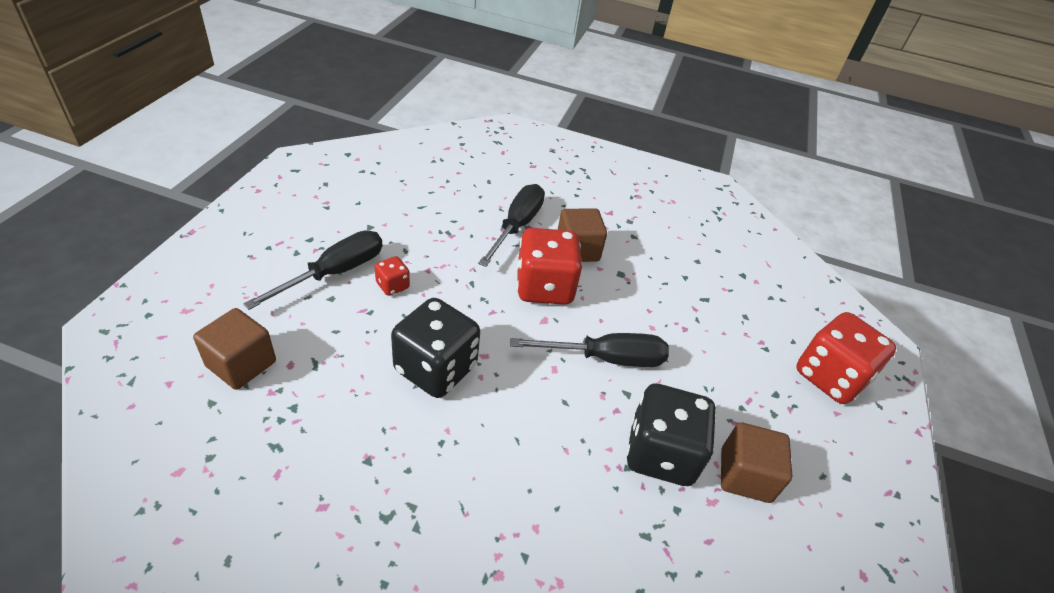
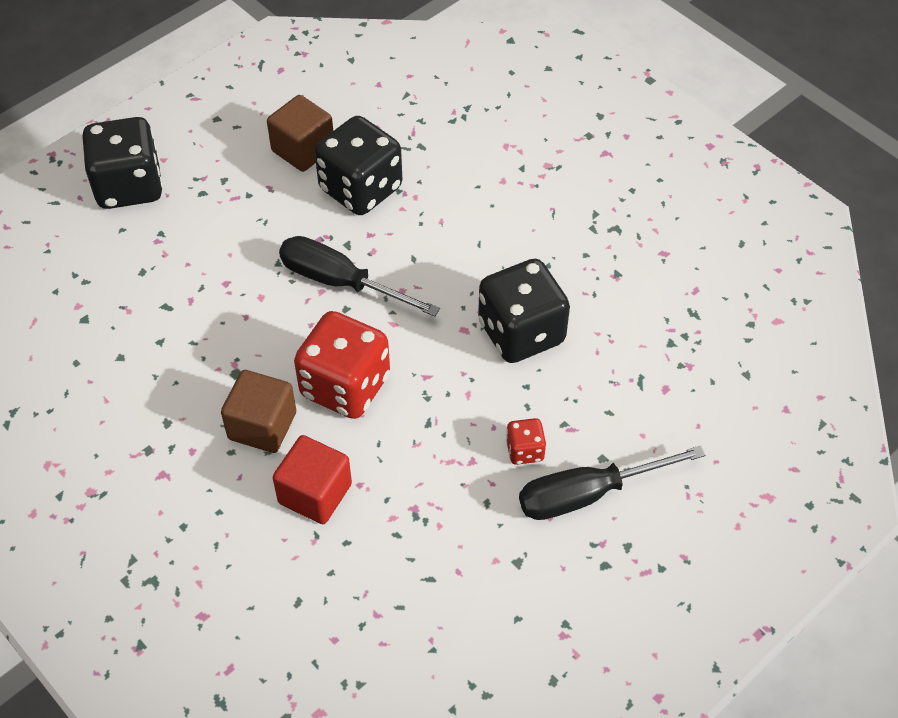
camera: 145 degrees left, 10 degrees up
brown cube [193,308,276,390] -> none
black screwdriver [478,184,545,267] -> red cube [273,435,352,524]
red dice [796,312,896,404] -> black dice [82,117,163,209]

